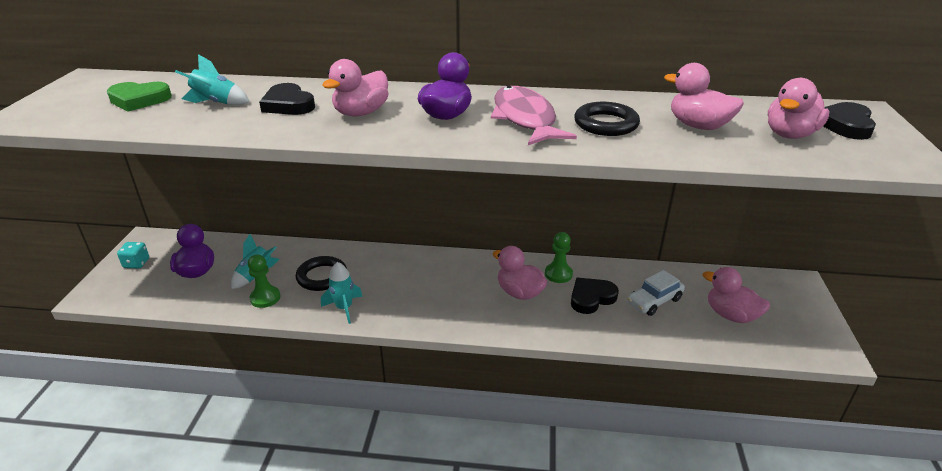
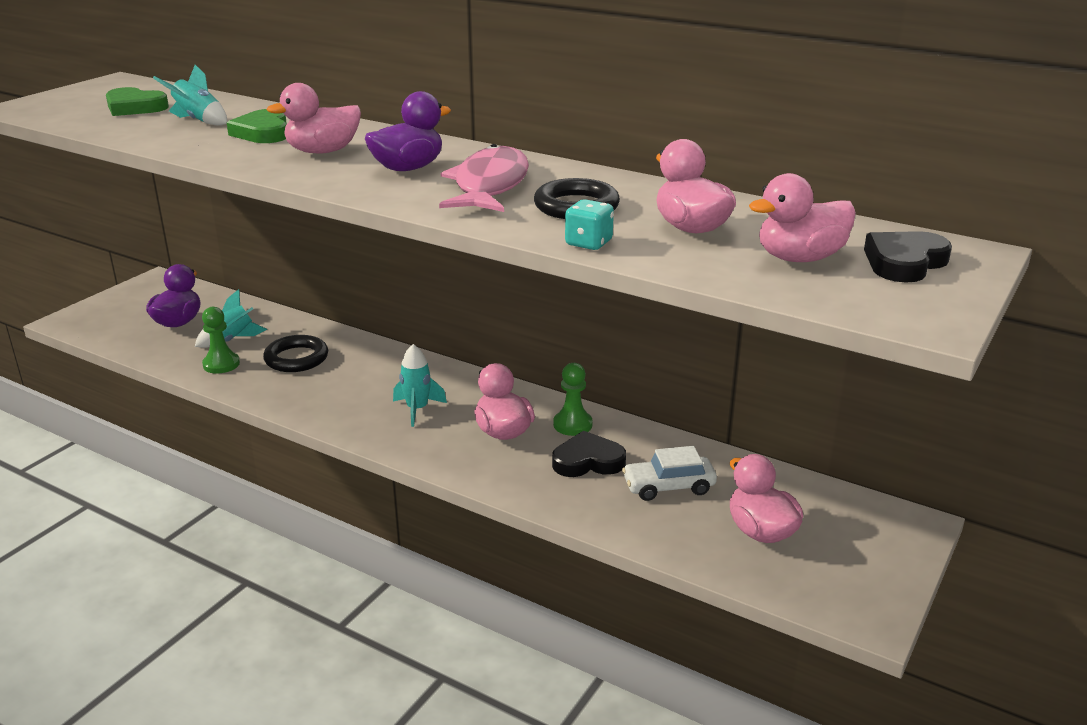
camera: 25 degrees right, 5 degrees down
turquoise dice [117,242,149,269] -> turquoise dice moved to [565,199,614,250]
black heart [259,83,315,115] -> green heart [227,109,287,143]
turquoise rocket [321,262,363,324] -> turquoise rocket moved to [393,344,447,427]

